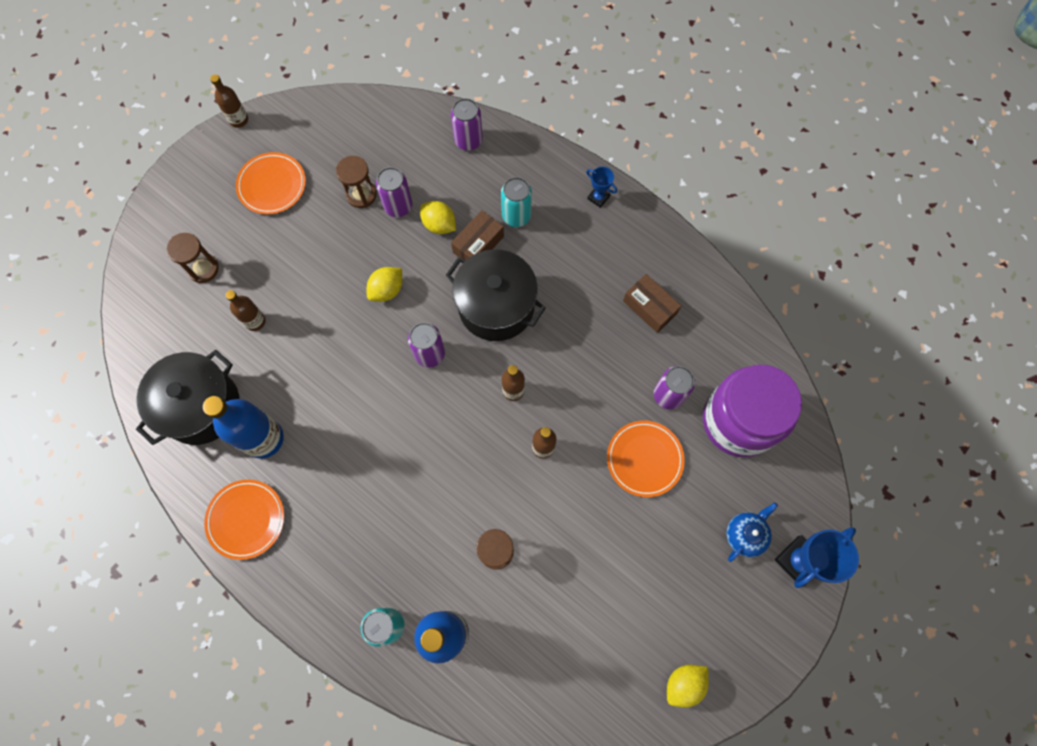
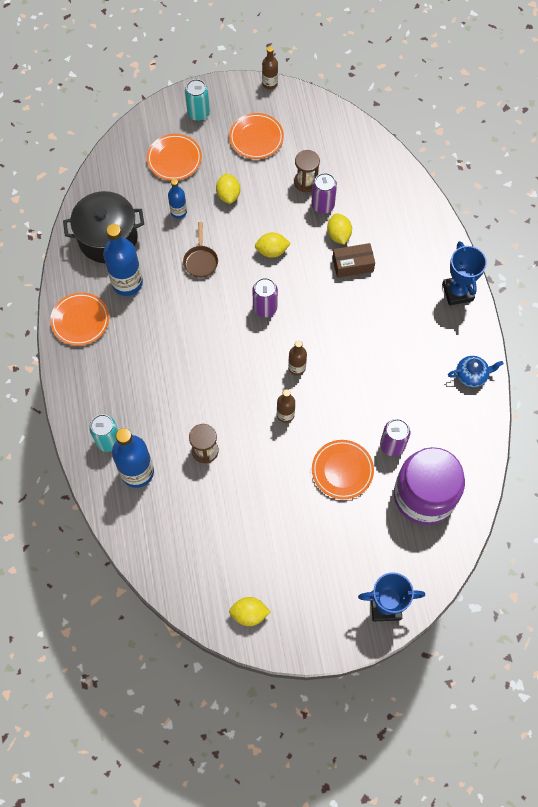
camera: 40 degrees right, 5 degrees down
brown hourglass [167,233,219,283] -> orange plate [147,134,202,180]
brown bottle [226,290,266,331] -> blue bottle [168,179,187,219]
black pot [446,249,546,341] -> none
purple can [451,98,483,151] -> none
turquoise can [501,177,532,227] -> turquoise can moved to [185,79,210,121]
blue trophy [586,167,617,208] -> blue trophy [442,241,487,306], size x1.87
brown box [623,274,681,333] -> none
blue teapot [726,502,778,562] -> blue teapot moved to [448,356,504,388]
none -> brown pan [183,222,218,278]
none -> yellow lemon [216,173,240,204]

